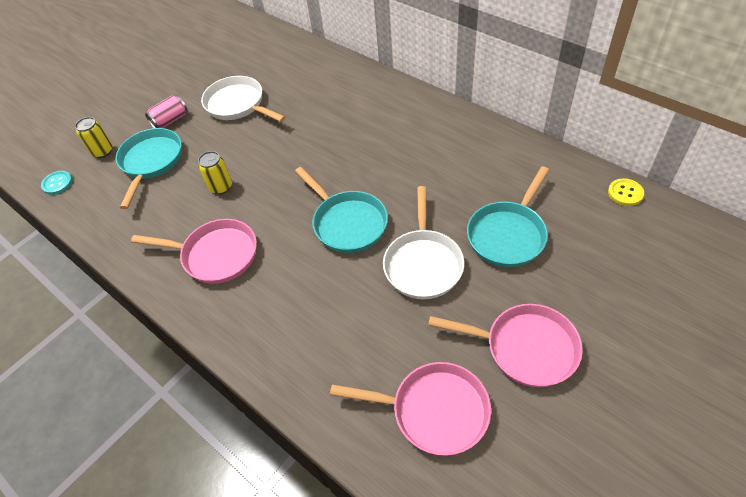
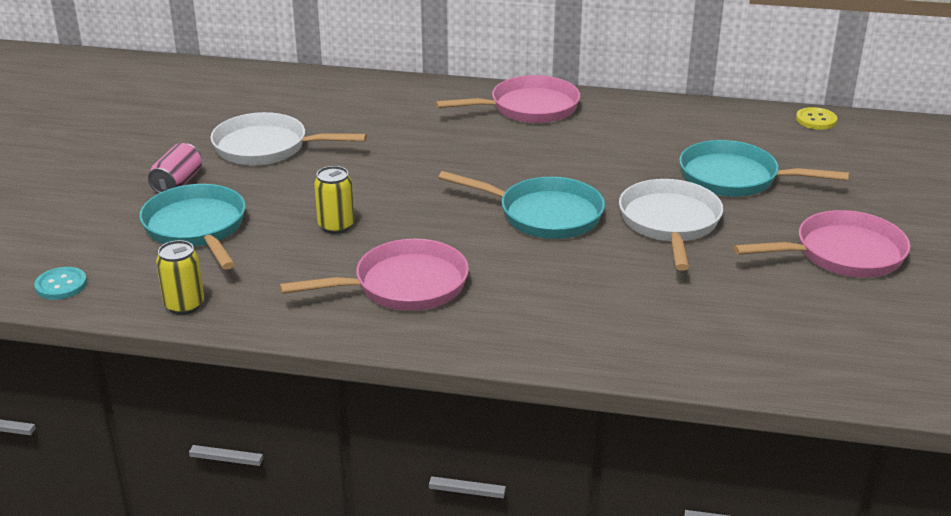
camera: 35 degrees left, 20 degrees down
yellow can [75,117,112,158] -> yellow can moved to [156,240,204,315]
pink pan [330,362,491,456] -> pink pan moved to [435,75,580,123]
white pan [383,186,464,299] -> white pan turned 150 degrees counterclockwise [619,179,723,271]
turquoise pan [467,166,549,267] -> turquoise pan turned 105 degrees clockwise [679,140,849,197]

